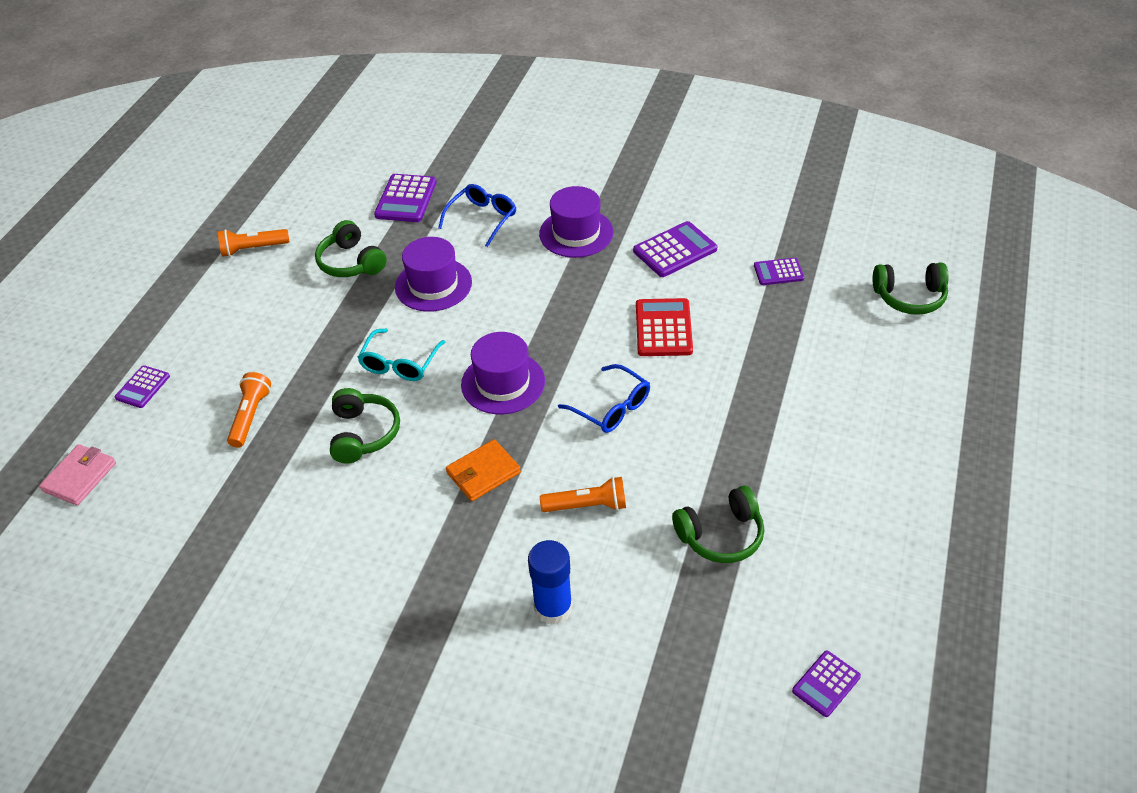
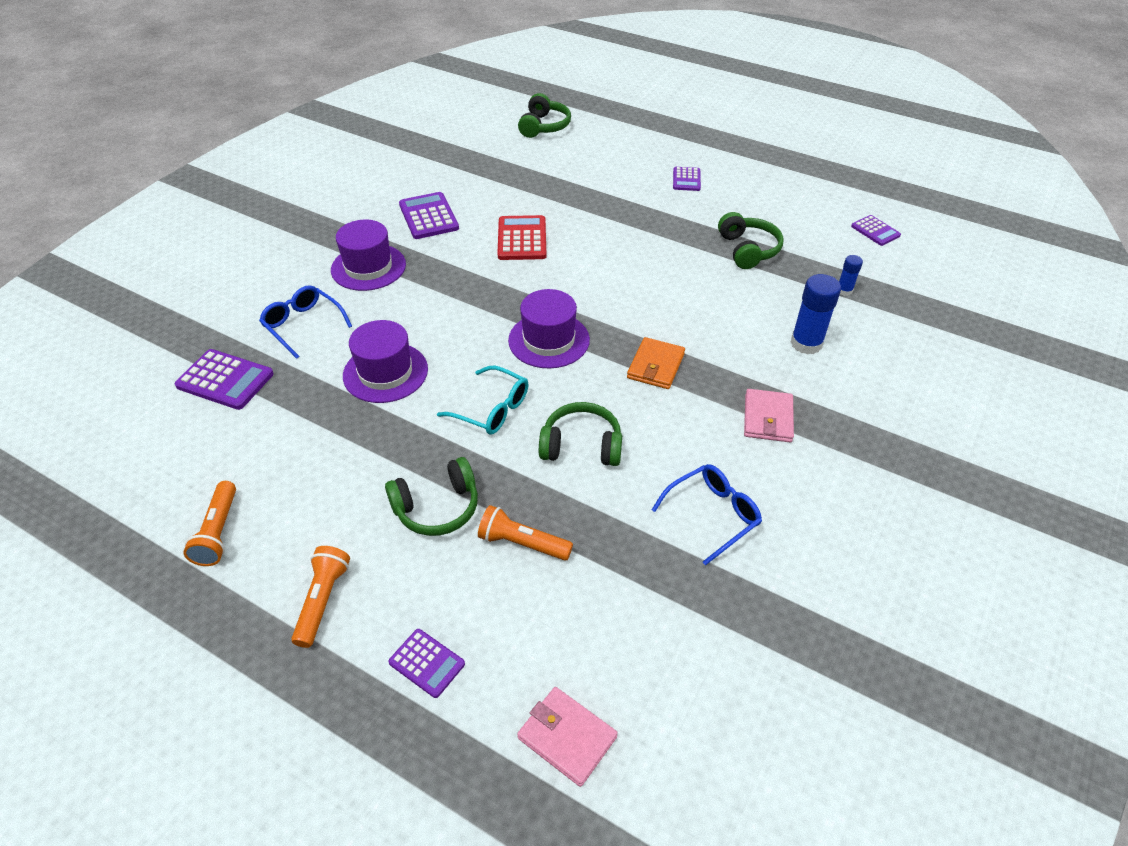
camera: 80 degrees left, 0 degrees up
green headphones [315,220,387,277] -> green headphones moved to [385,457,478,536]
orange wallet [446,439,521,501] -> orange wallet turned 45 degrees clockwise [627,337,685,389]
orange flashlight [540,477,626,512] -> orange flashlight moved to [291,546,350,648]
blue glasses [558,364,650,433] -> blue glasses moved to [652,464,762,565]
red calculator [636,298,693,356] -> red calculator turned 75 degrees clockwise [497,215,547,260]
purple calculator [754,258,804,285] -> purple calculator moved to [673,167,701,191]
none -> pink wallet [744,389,794,442]
none -> blue glue stick [839,255,863,296]

